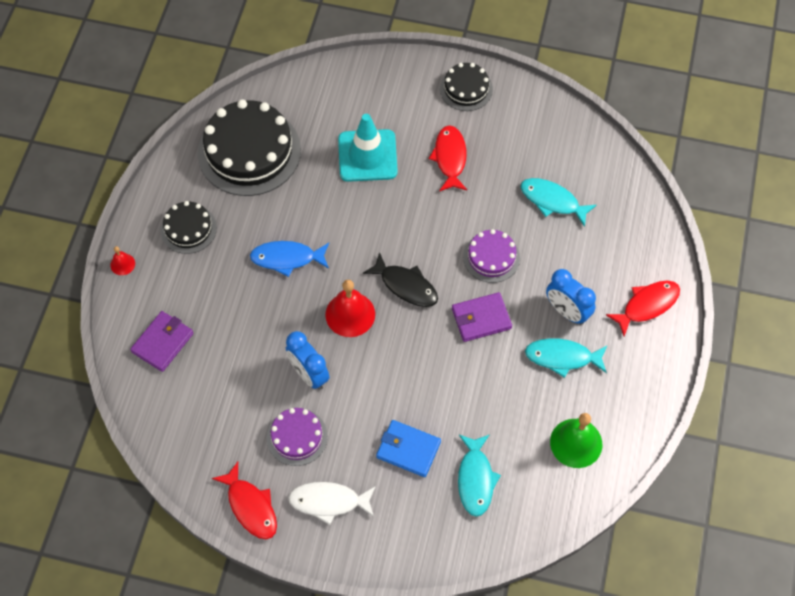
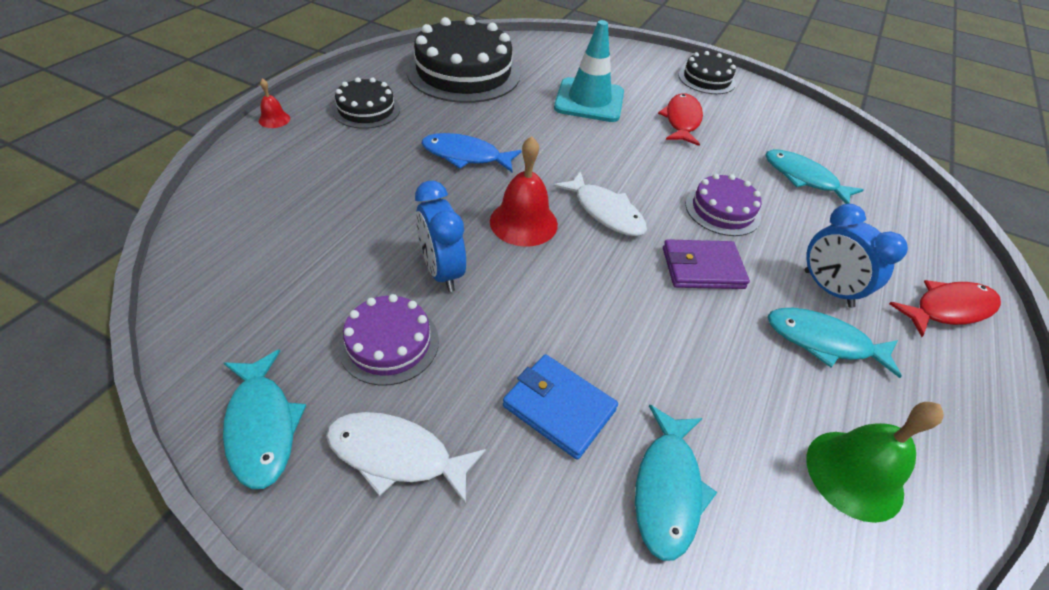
camera: 10 degrees right, 15 degrees down
purple wallet [130,311,194,372] -> none
red fish [212,462,277,539] -> turquoise fish [223,349,306,489]
black fish [363,252,438,307] -> white fish [553,171,647,236]

